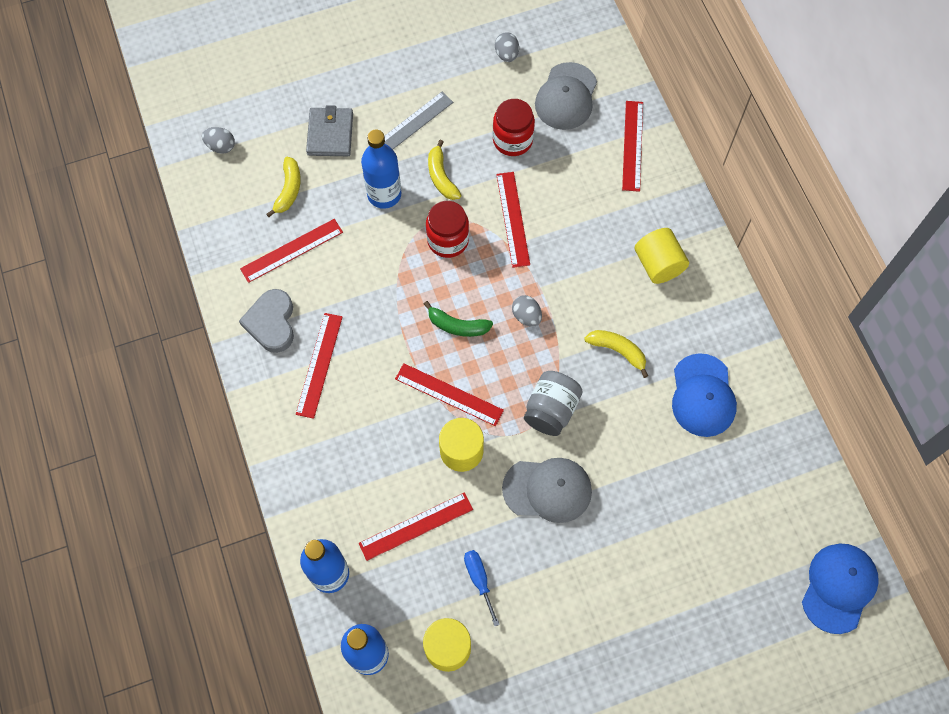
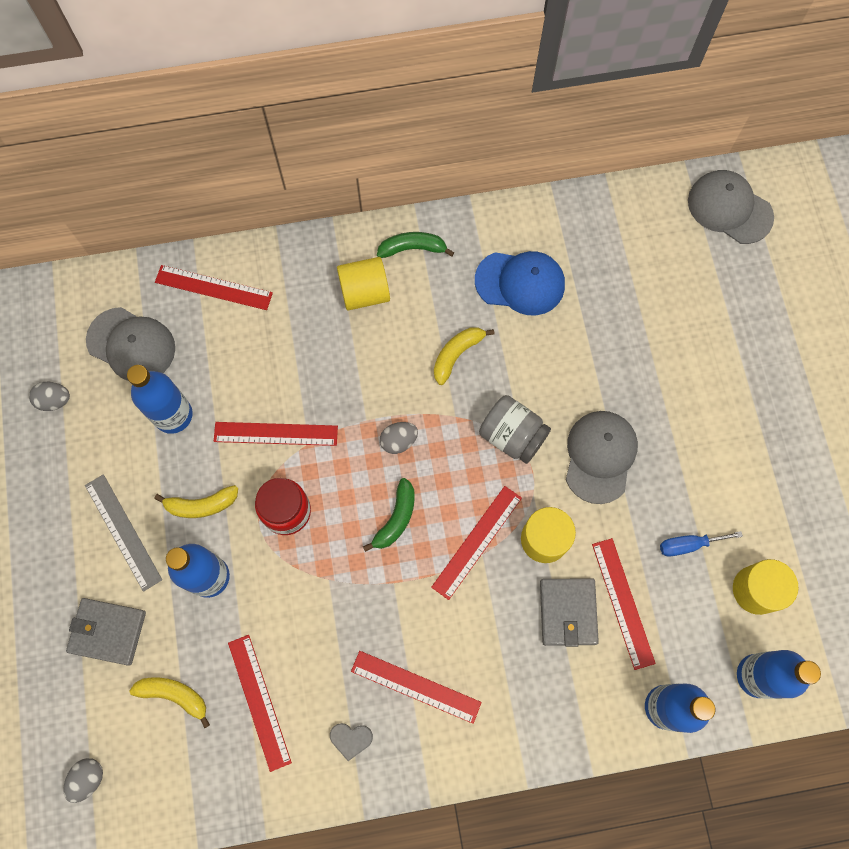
camera: 80 degrees left, 5 degrees up
grey heart [239,289,294,353] -> grey heart [330,723,373,761], size x0.54
red jar [493,99,535,156] -> blue bottle [127,365,193,434]
blue cap [802,544,879,634] -> grey cap [688,170,774,244]
none -> green banana [377,232,455,258]
none -> grey wallet [540,578,599,647]

